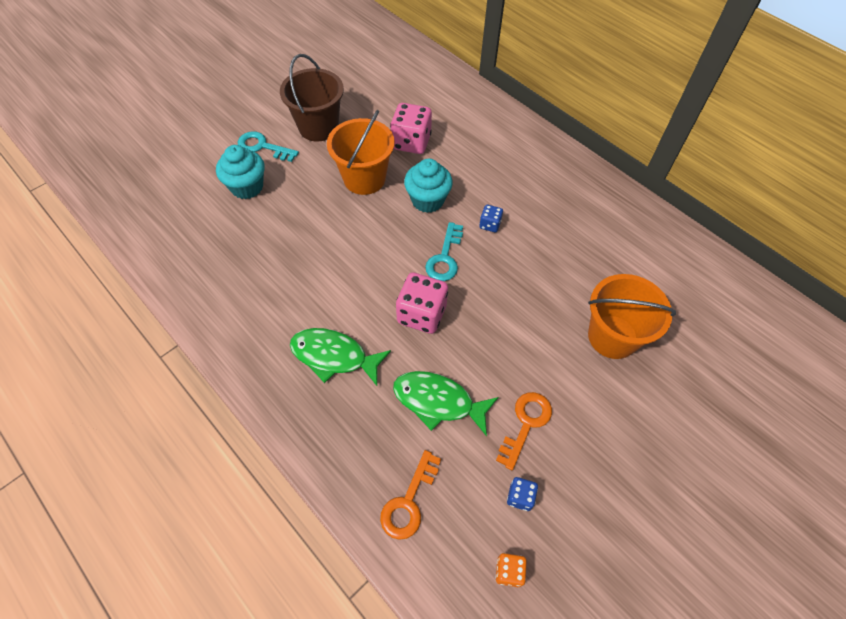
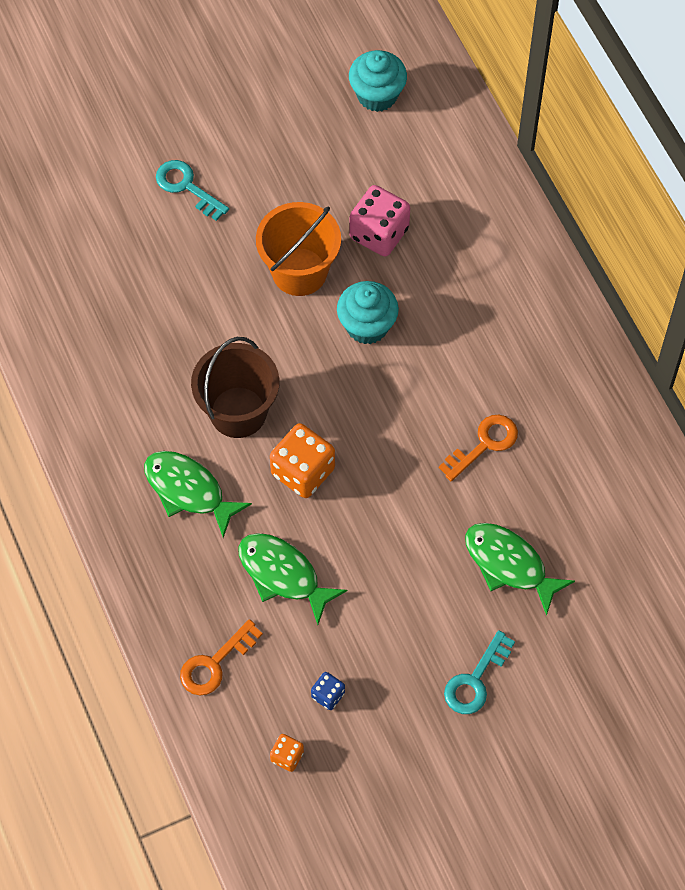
camera: 20 degrees right, 5 degrees up
turquoise cupcake [216,145,265,199] -> turquoise cupcake moved to [349,50,407,112]
brown bucket [280,54,344,142] -> brown bucket moved to [191,337,279,438]
pink dice [396,273,448,334] -> orange dice [270,423,335,498]
turquoise key [425,222,463,281] -> turquoise key moved to [444,630,515,714]
blue dice [479,205,503,232] -> none
orange key [496,392,552,471] -> orange key moved to [439,415,518,481]
orange bucket [588,274,676,359] -> green fish [465,523,575,616]

